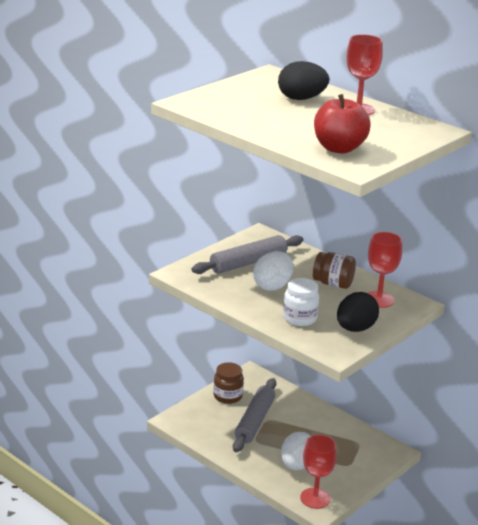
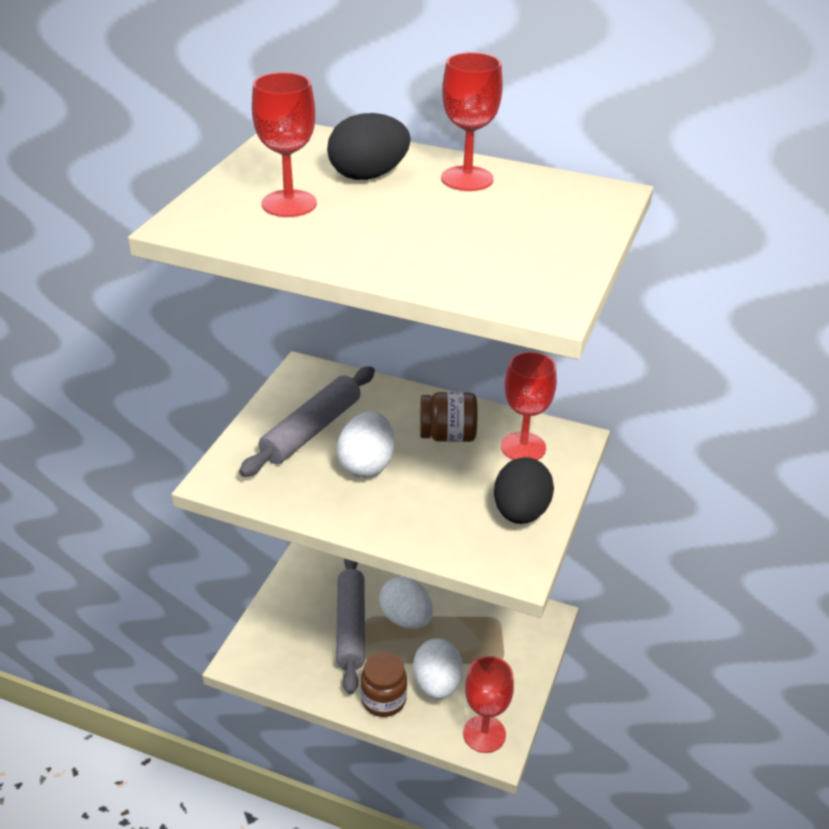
camera: 20 degrees left, 10 degrees up
brown jar [213,362,244,404] -> brown jar moved to [361,652,407,717]
white jar [283,278,319,326] -> none
red apple [314,94,371,154] -> none
none -> red goblet [252,72,317,217]
none -> white egg [379,577,433,629]

